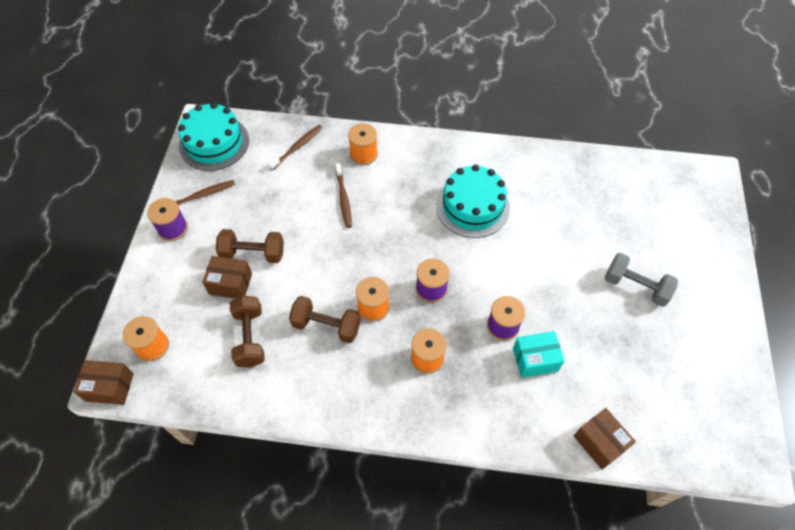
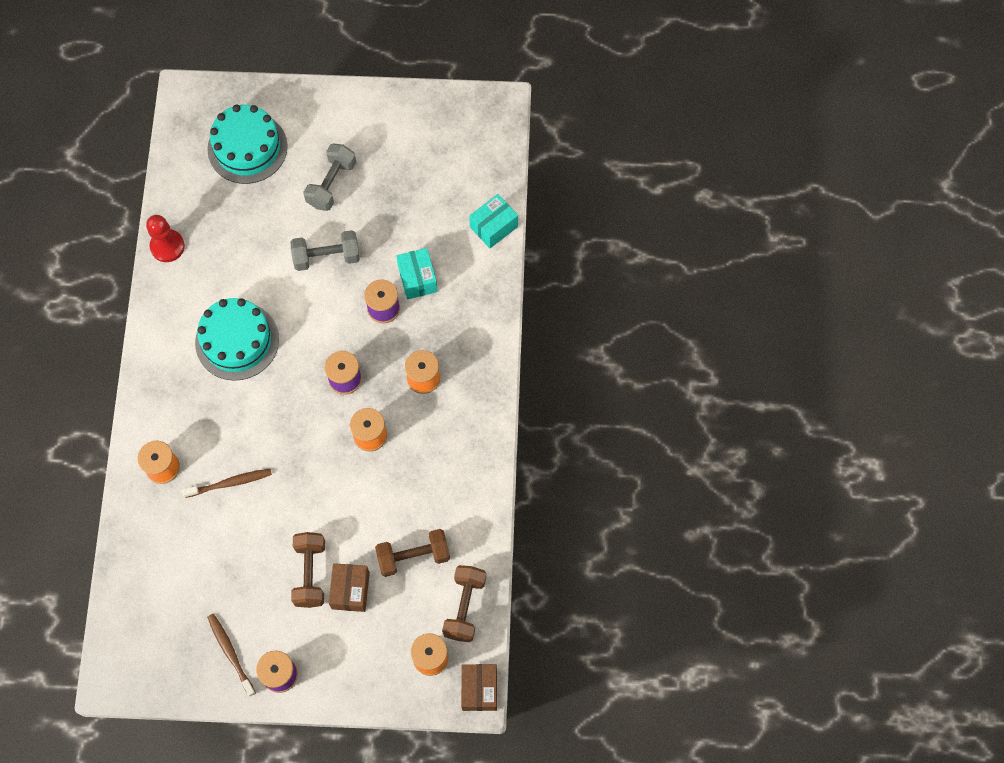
camera: 95 degrees left, 10 degrees up
turquoise cake [178,102,249,171] -> turquoise cake moved to [208,104,288,184]
brown toothbrush [268,125,323,171] -> none
brown dumbbell [289,296,361,343] -> brown dumbbell moved to [442,565,486,642]
brown box [574,408,636,470] -> turquoise box [469,194,518,248]
none -> red pawn [146,215,185,262]
none -> grey dumbbell [291,230,360,271]

